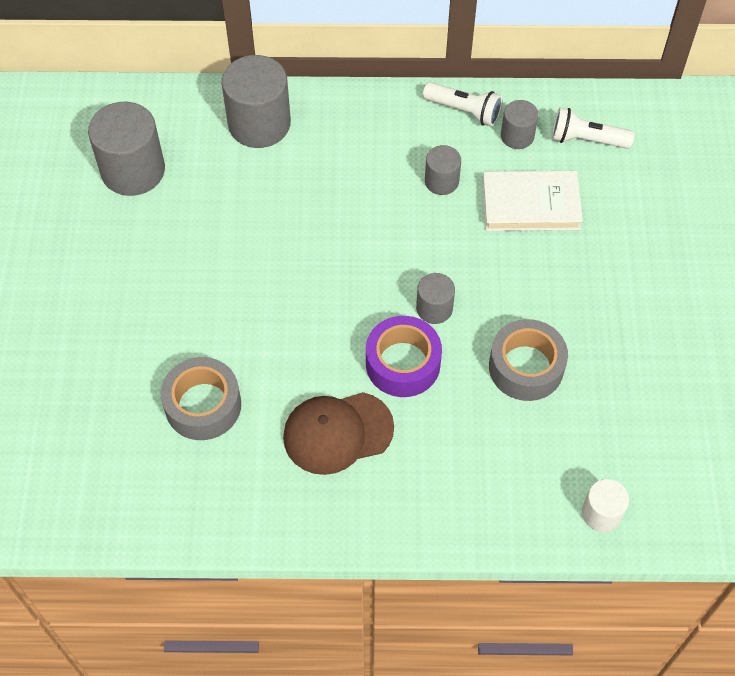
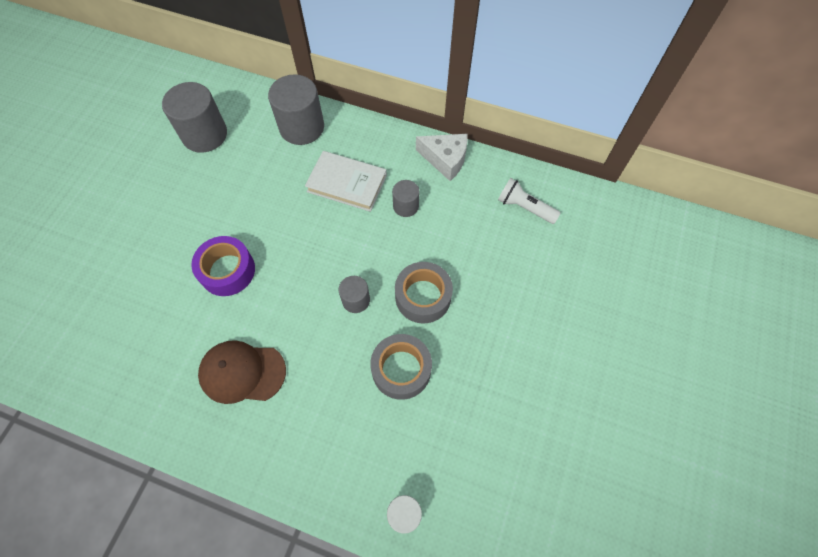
camera: 20 degrees right, 5 degrees up
grey tape [160,357,241,440] -> grey tape moved to [395,262,453,323]
purple tape [366,316,442,397] -> purple tape moved to [191,236,255,296]
white flashlight [423,82,503,127] -> white cheese [416,134,468,181]
white book [482,171,583,231] -> white book moved to [305,151,387,212]
grey cylinder [501,100,538,149] -> none

